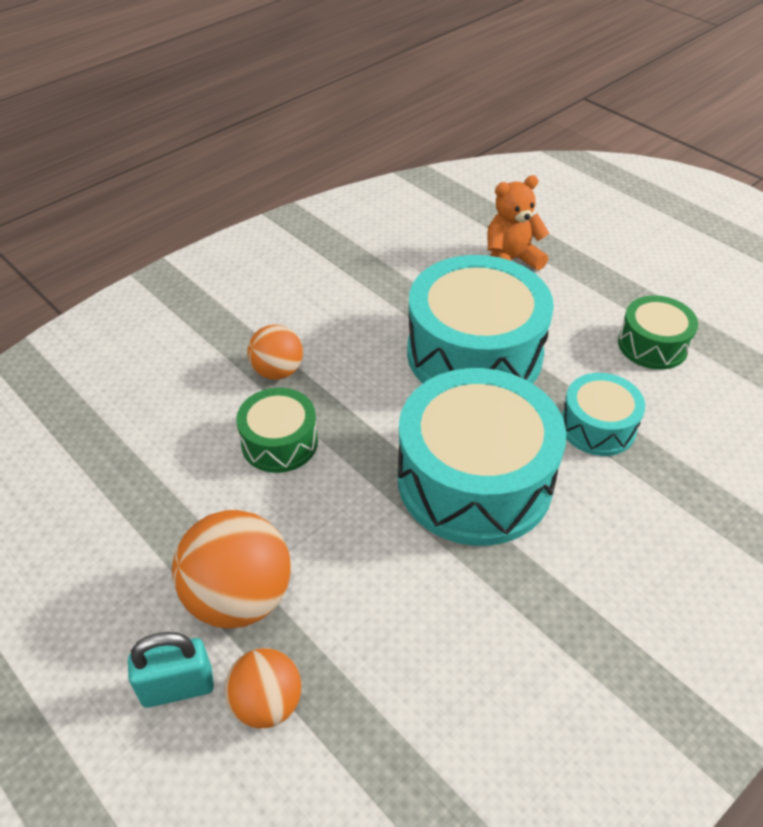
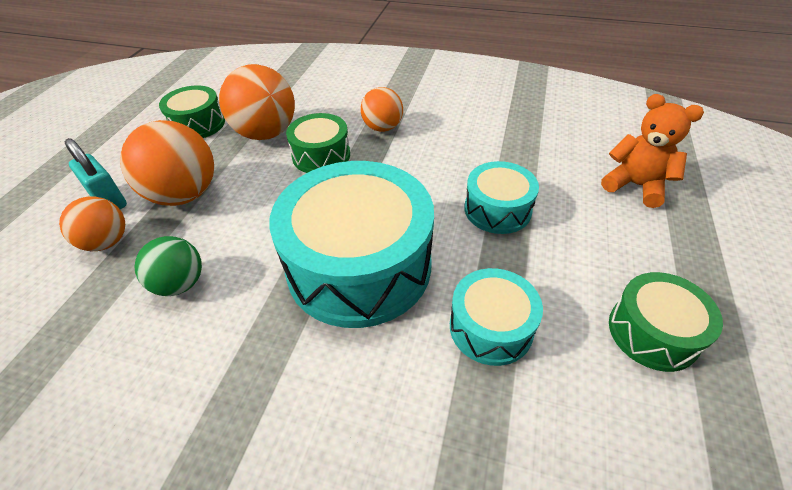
camera: 60 degrees right, 0 degrees up
turquoise drum [407,255,554,384] -> turquoise drum [464,161,539,234], size x0.51
none -> green ball [134,236,202,296]
none -> green drum [159,85,225,138]
none -> orange ball [219,64,295,140]

